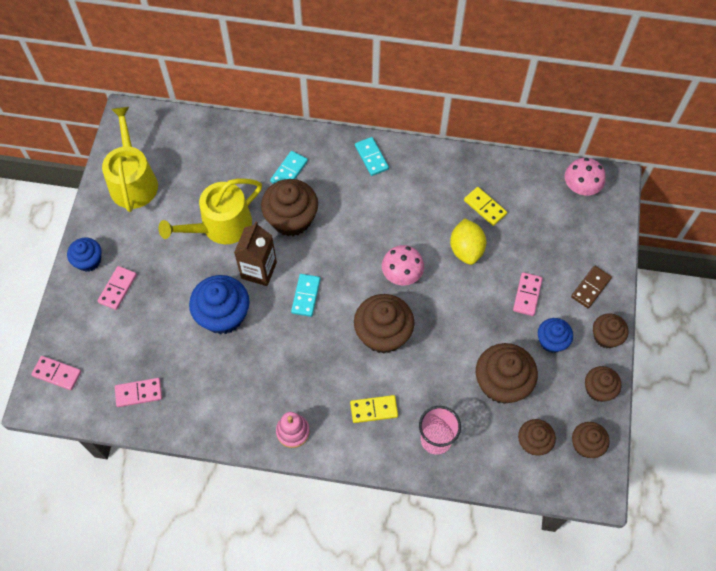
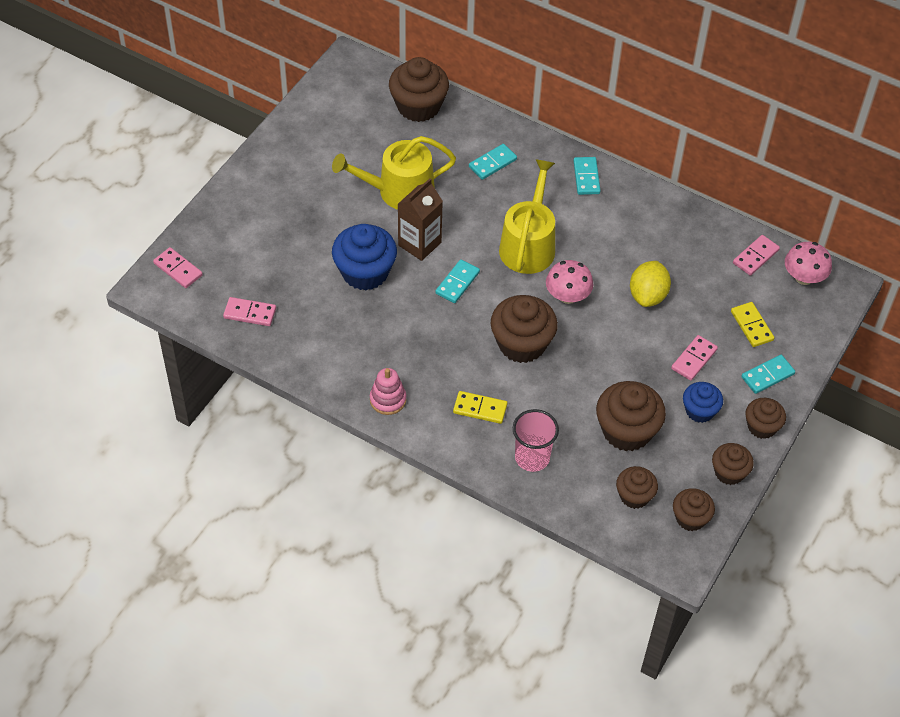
camera: 20 degrees right, 10 degrees down
blue cupcake [67,238,102,272] -> none
pink domino [98,266,137,310] -> pink domino moved to [733,235,780,275]
yellow watering can [102,107,158,212] -> yellow watering can moved to [499,159,555,274]
brown cupcake [261,179,318,236] -> brown cupcake moved to [389,57,449,122]
yellow domino [464,187,507,226] -> yellow domino moved to [731,302,774,347]
brown domino [571,266,612,308] -> turquoise domino [741,355,795,394]

